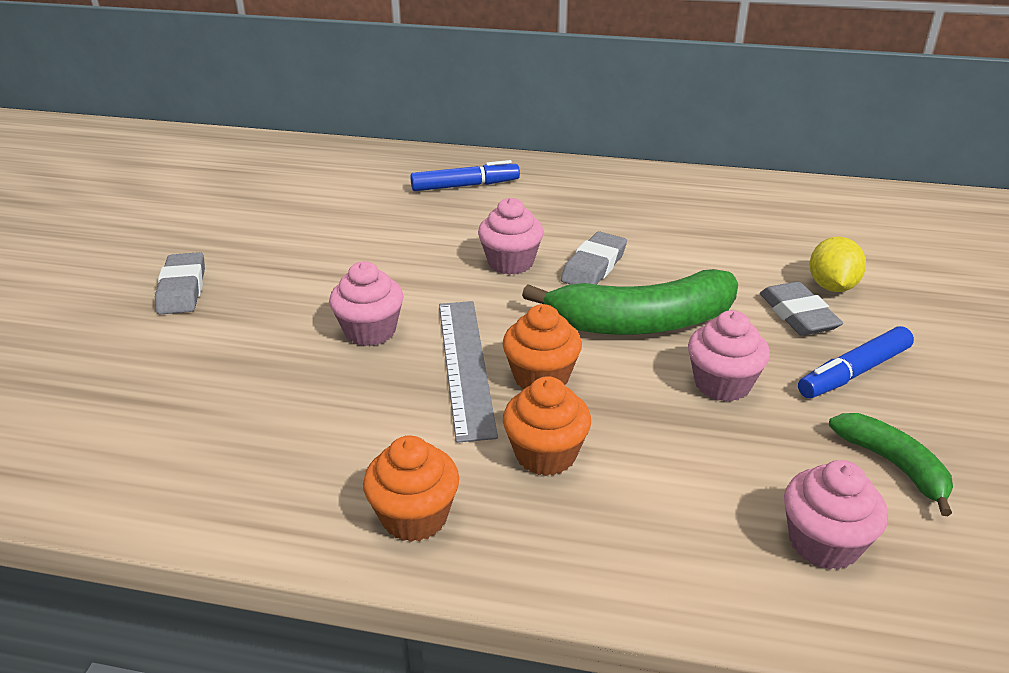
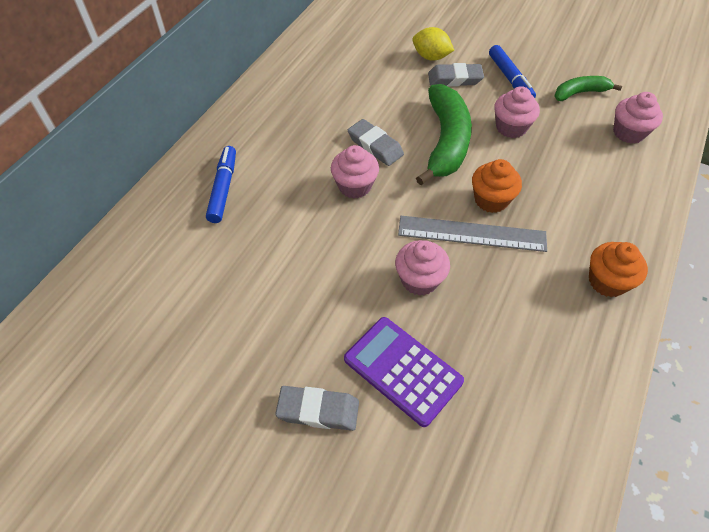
camera: 75 degrees left, 20 degrees up
orange cupcake [503,376,591,476] -> none
none -> purple calculator [344,317,464,427]

